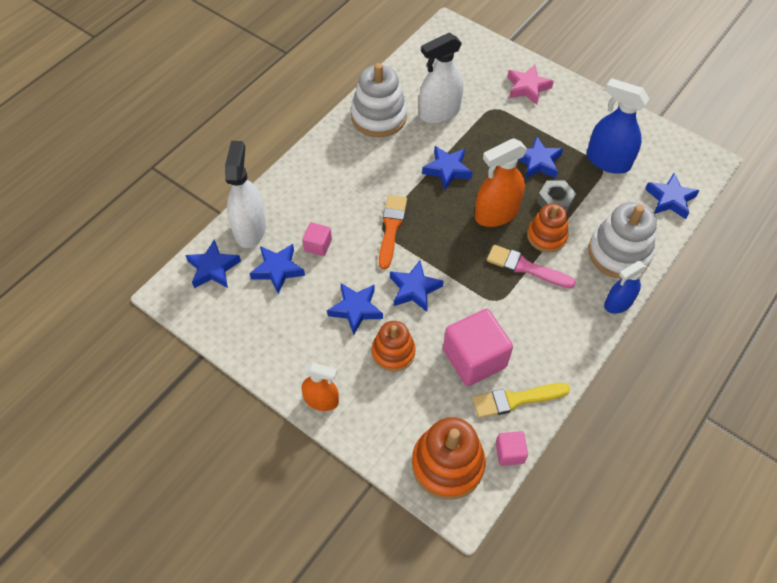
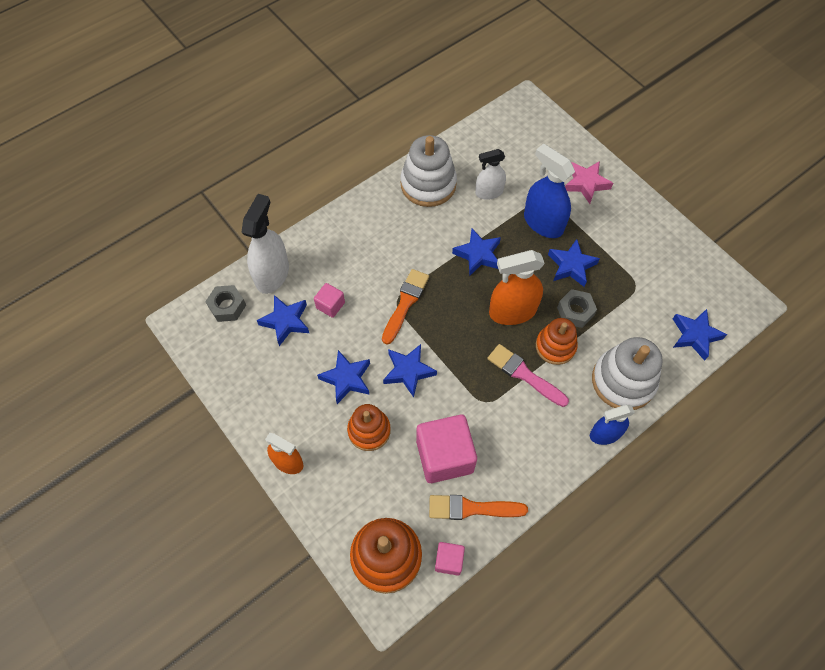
camera: 15 degrees right, 5 degrees up
blue star [185,239,241,288] -> grey nut [205,285,246,322]
white spray bottle [419,33,464,124] -> white spray bottle [475,149,506,200], size x0.64
yellow brush [472,383,570,418] -> orange brush [429,495,528,520]
blue spray bottle [587,78,649,174] -> blue spray bottle moved to [524,143,575,238]

